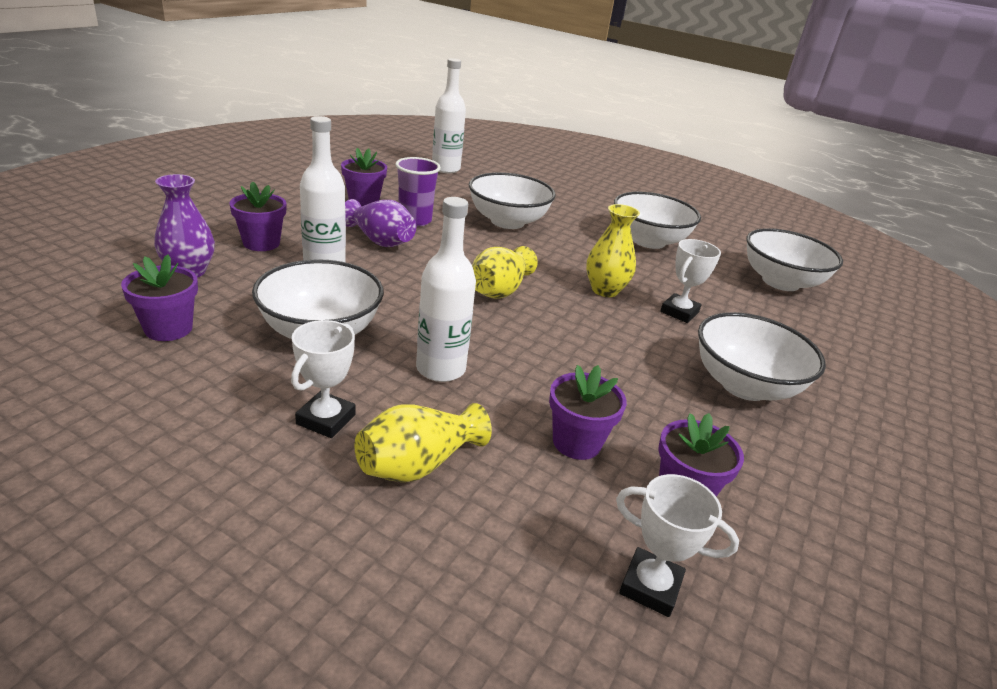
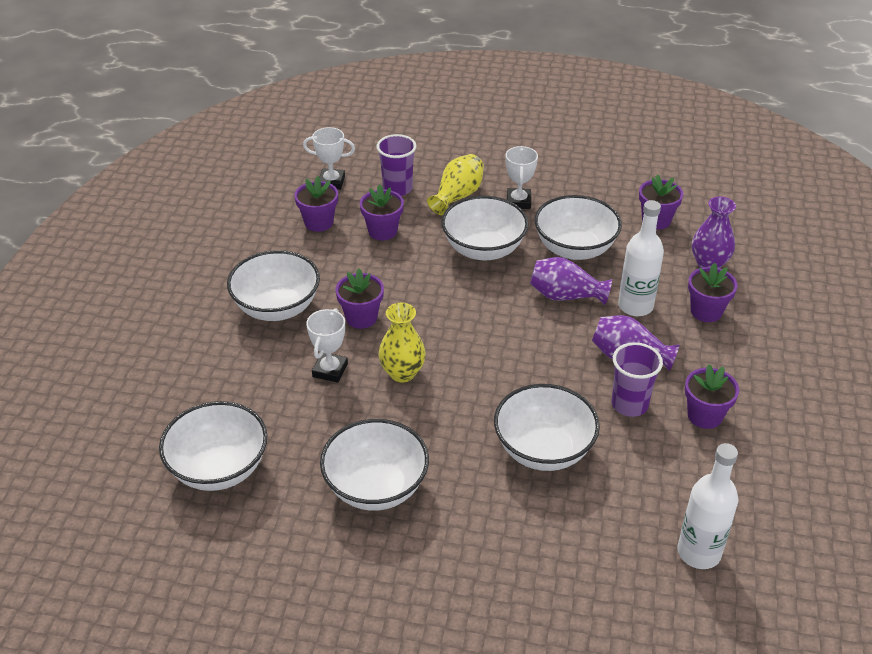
camera: 165 degrees right, 10 degrees up
white bottle [416,197,476,382] -> white bowl [441,196,529,260]
yellow vase [472,246,538,299] -> none
none -> purple flower pot [336,269,384,329]
none -> purple cup [377,134,416,196]
none -> purple vase [530,257,612,305]

